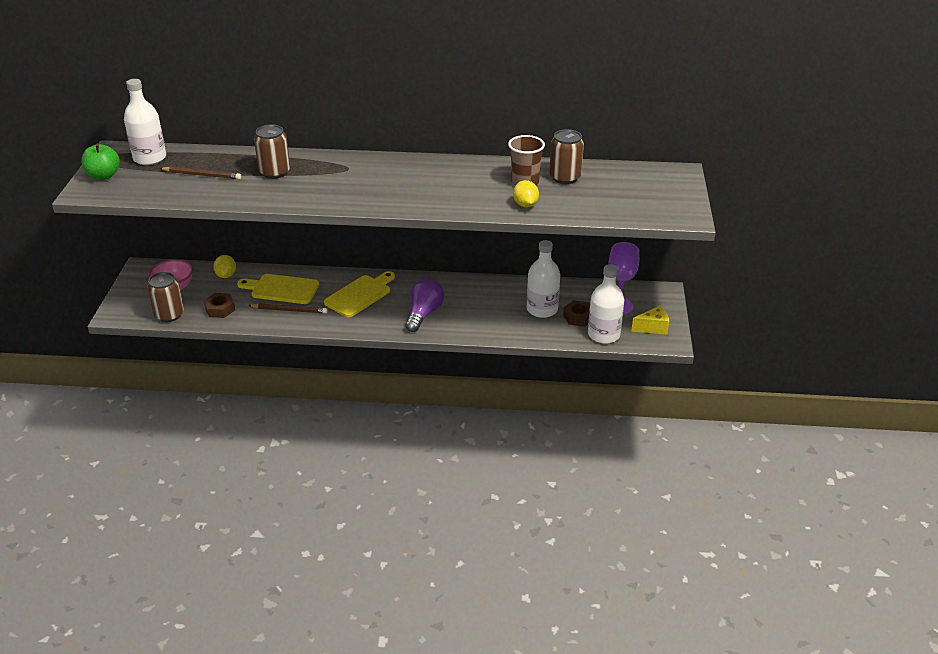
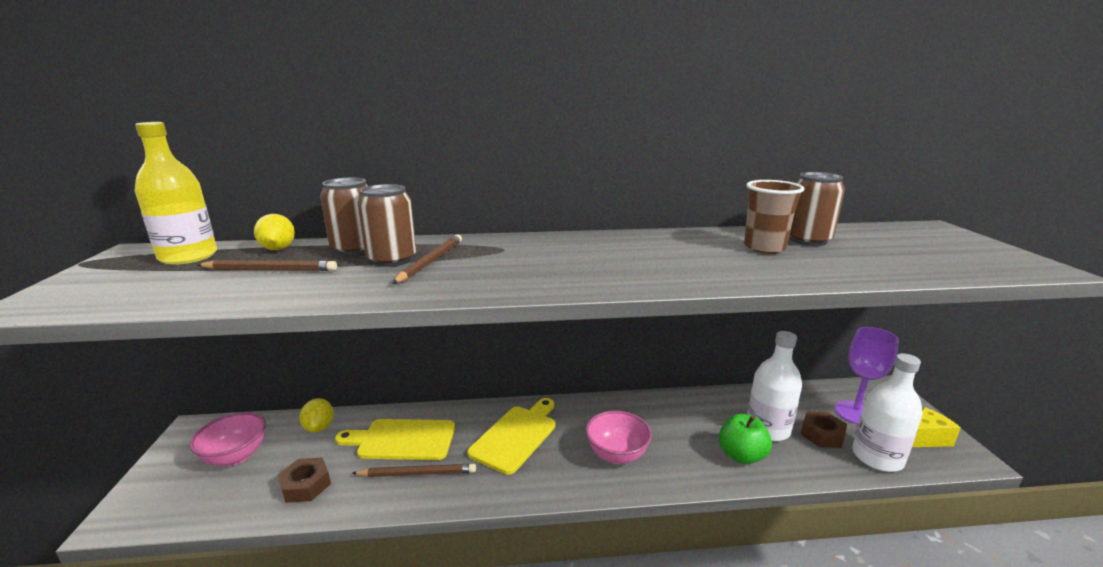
camera: 10 degrees left, 15 degrees down
green apple [81,143,120,180] -> green apple moved to [719,414,772,464]
white bottle [124,79,166,165] -> yellow bottle [135,122,217,265]
brown can [147,272,184,322] -> brown can moved to [320,178,368,255]
purple light bulb [405,278,444,332] -> pink bowl [586,411,652,464]
yellow lemon [513,180,539,207] -> yellow lemon moved to [254,214,295,250]
none -> brown pencil [392,234,462,284]

